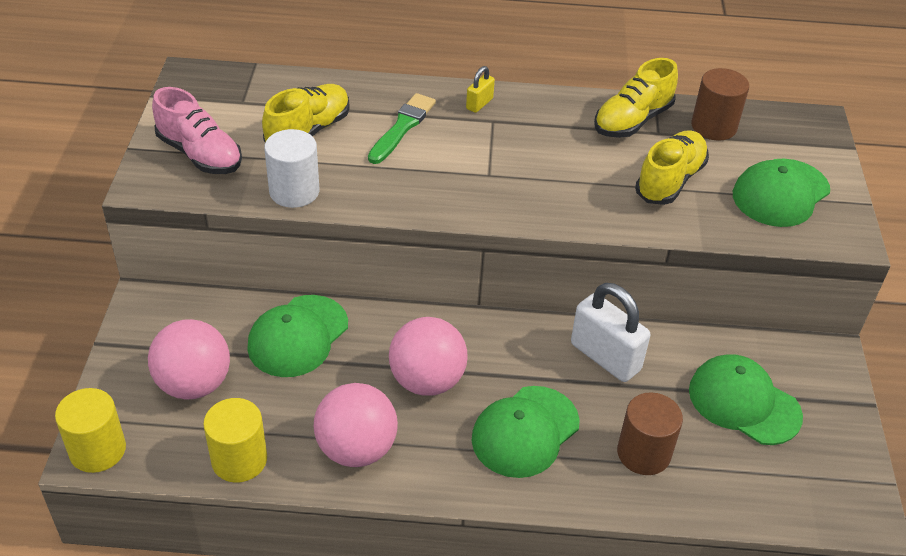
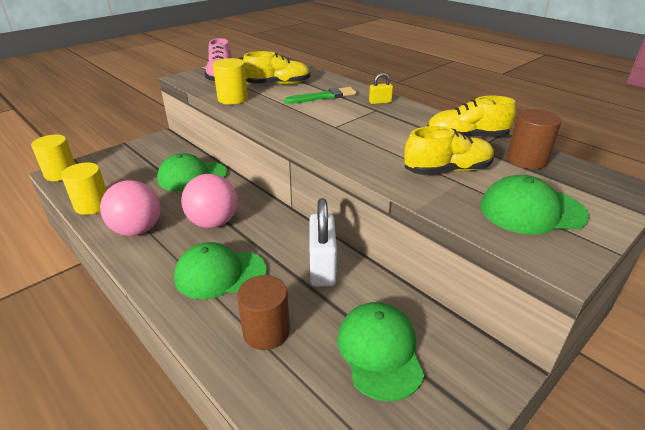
camera: 45 degrees right, 10 degrees down
pink ball [148,319,230,400] -> none
white cylinder [264,129,319,208] -> yellow cylinder [213,58,248,104]

